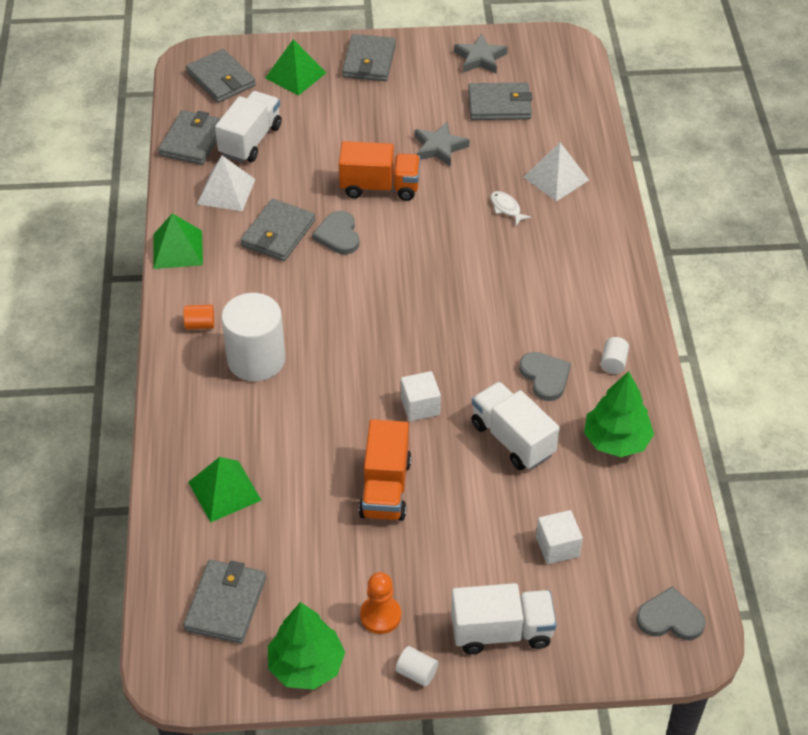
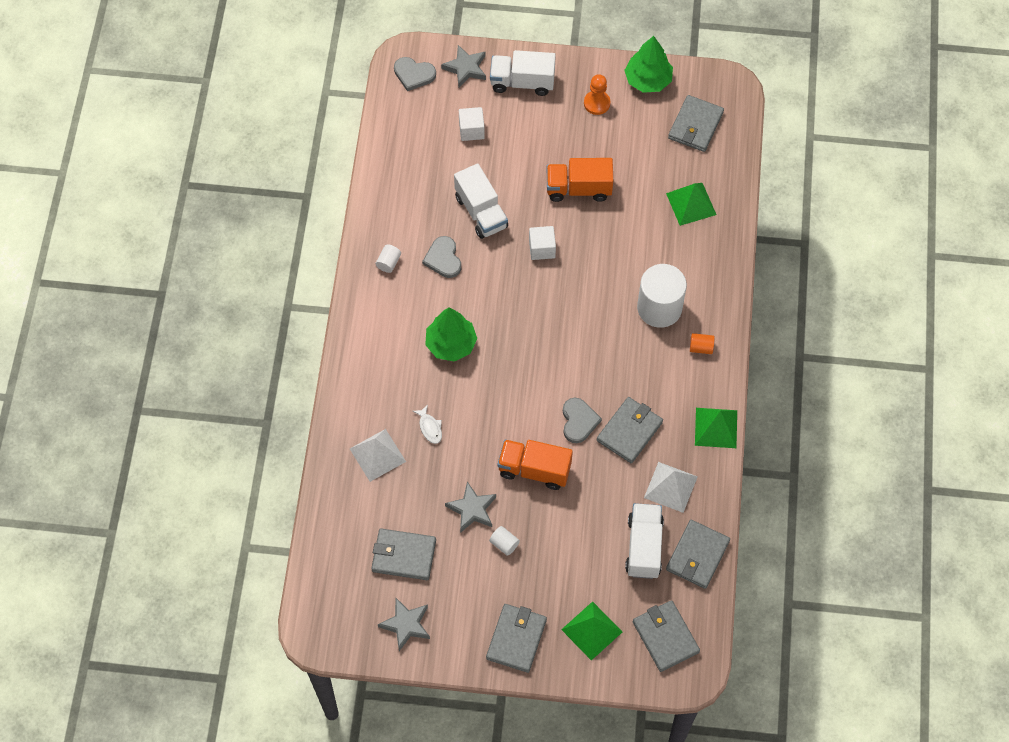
camera: 170 degrees left, 15 degrees up
white truck [215,91,282,162] -> white truck turned 150 degrees clockwise [625,503,664,579]
orange truck [359,419,411,521] -> orange truck turned 105 degrees counterclockwise [547,158,613,202]
white cylinder [396,646,438,687] -> white cylinder moved to [489,526,520,556]
green tree [584,371,654,457] -> green tree moved to [425,307,477,362]
none -> grey star [441,45,486,87]

